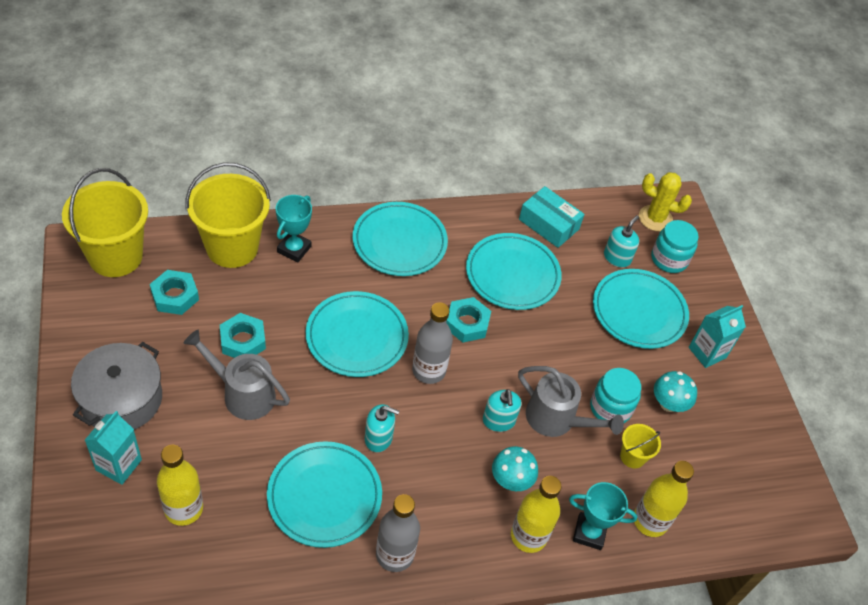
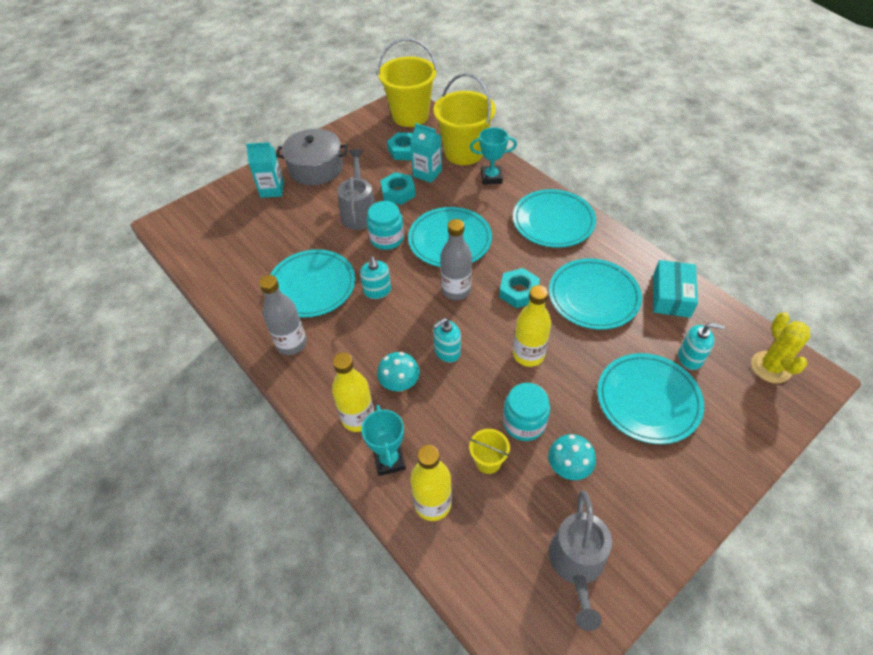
camera: 70 degrees right, 0 degrees up
yellow bottle [157,445,203,526] -> yellow bottle moved to [513,285,551,367]
grey watering can [518,366,624,437] -> grey watering can moved to [549,490,612,631]
turquoise jar [651,220,699,273] -> turquoise jar moved to [367,201,404,250]
turquoise carton [689,305,746,368] -> turquoise carton moved to [410,123,442,183]

